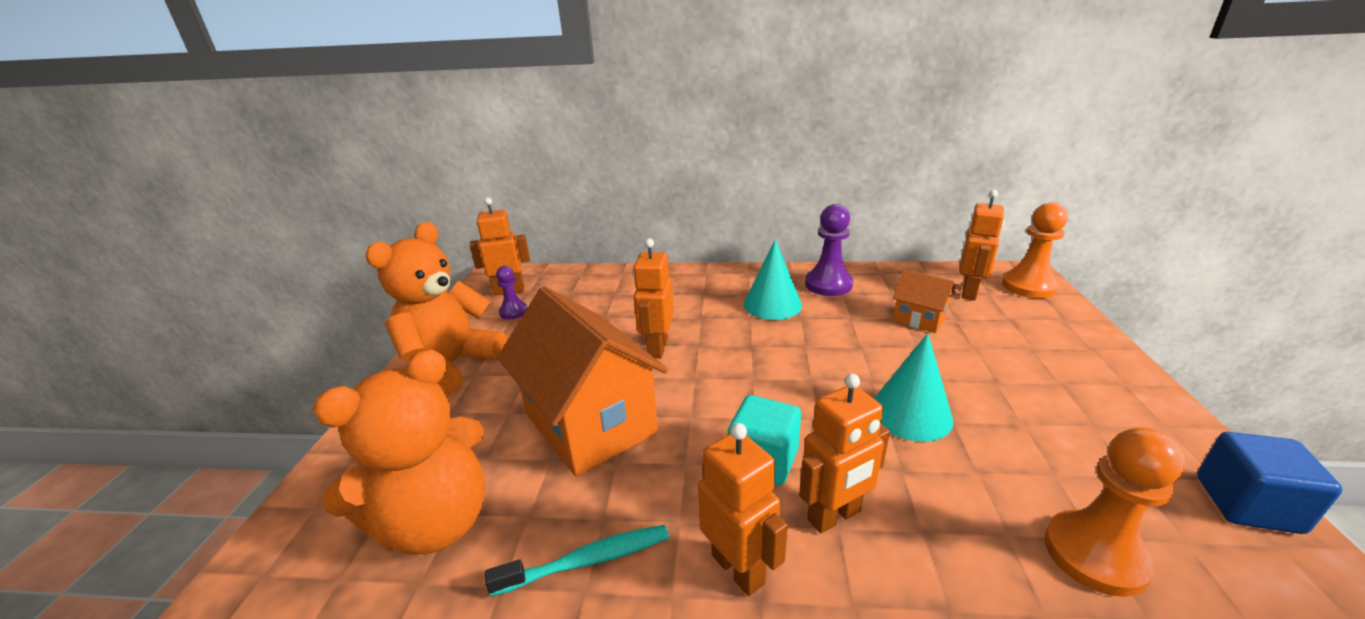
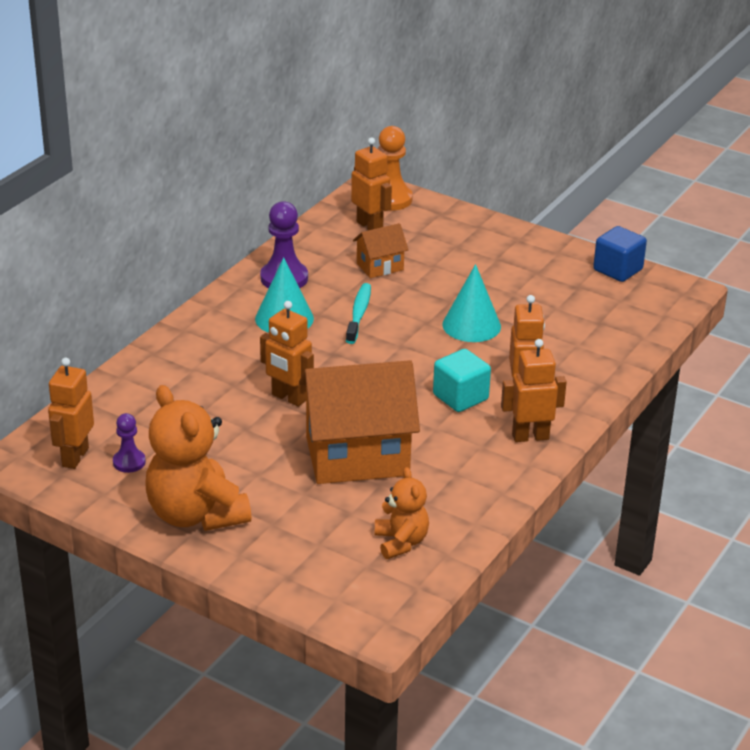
camera: 65 degrees left, 5 degrees up
orange teddy bear [313,349,485,555] -> orange teddy bear [375,467,429,559], size x0.55
turquoise toothbrush [484,525,669,596] -> turquoise toothbrush moved to [346,283,371,344]
orange pawn [1044,428,1185,597] -> none

